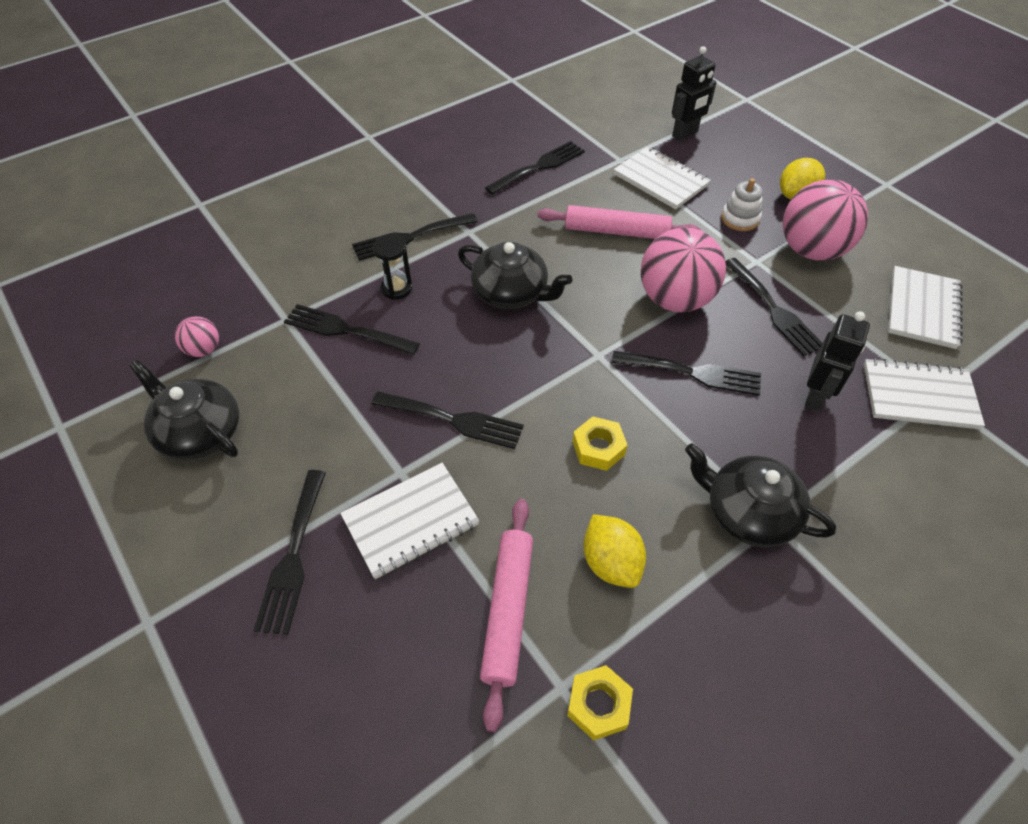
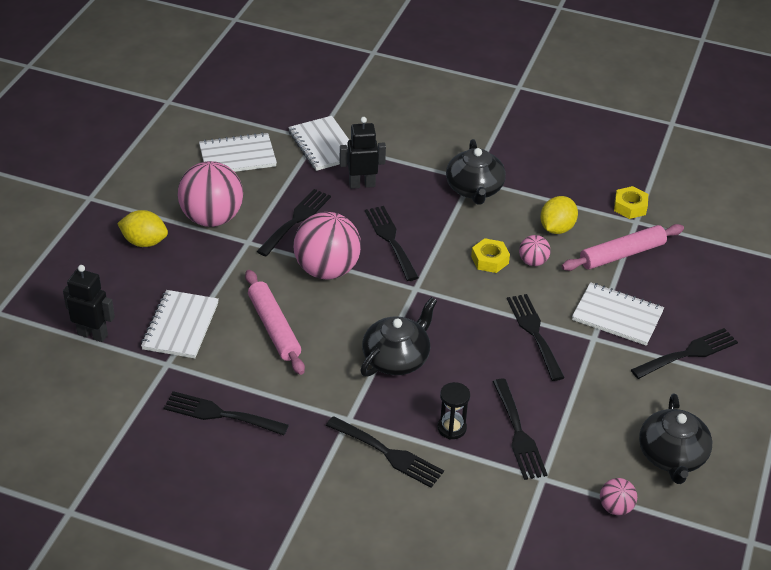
camera: 125 degrees left, 10 degrees down
black teapot [458,242,572,309] -> black teapot turned 45 degrees clockwise [360,297,437,377]
white stacking toy [721,178,763,231] -> none
none -> pink ball [519,235,551,266]

